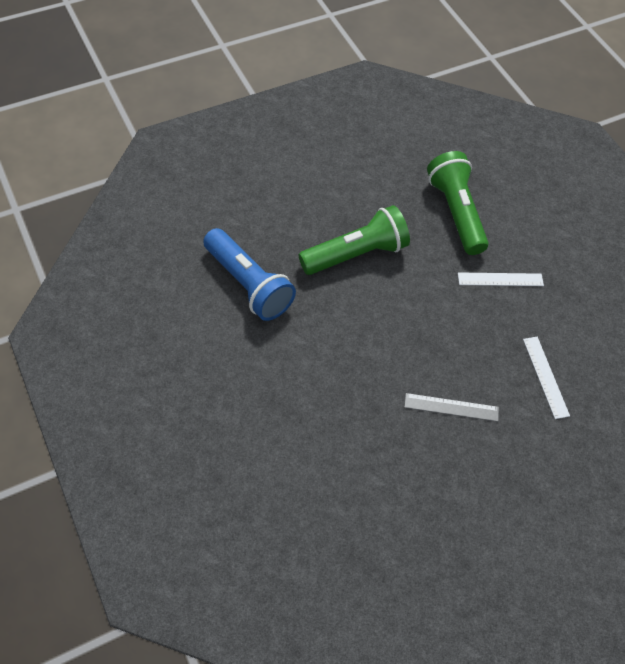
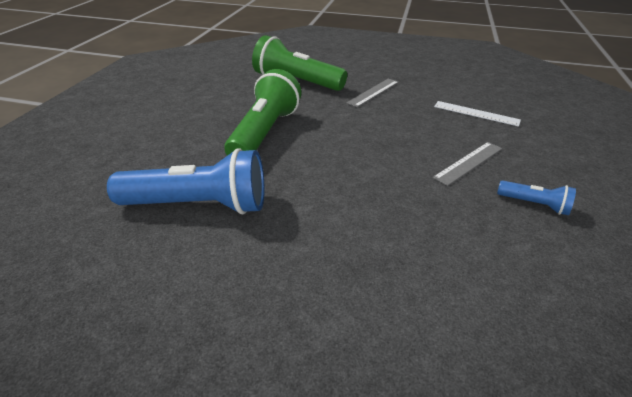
camera: 45 degrees left, 20 degrees down
white ruler [458,272,544,286] -> grey ruler [346,79,399,107]
none -> blue flashlight [497,180,576,215]

